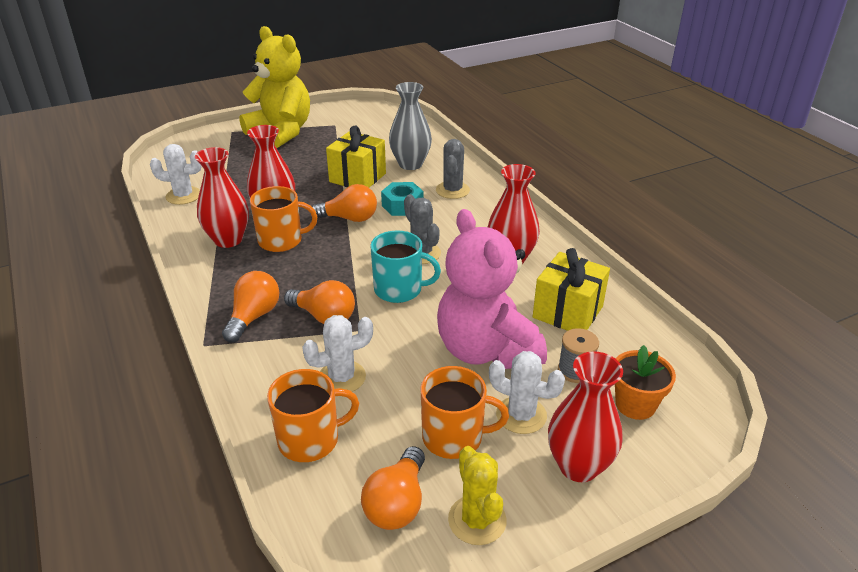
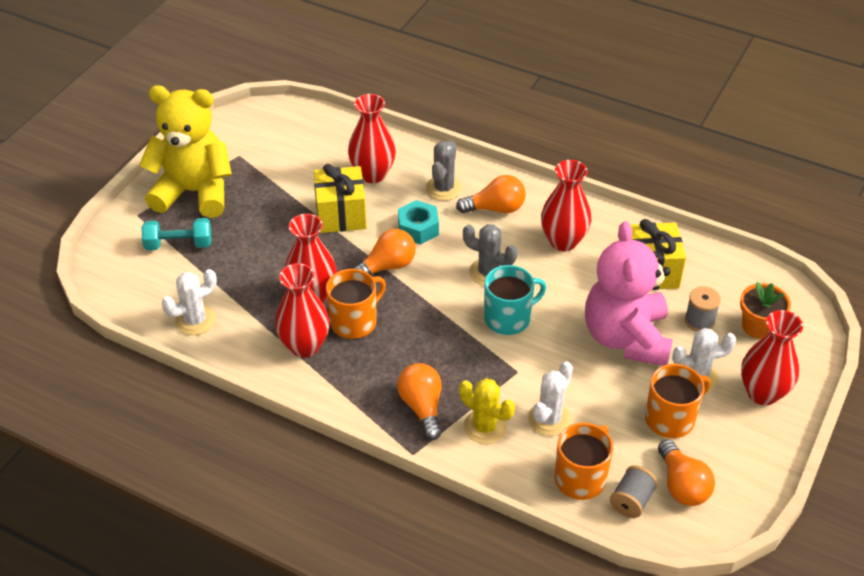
camera: 35 degrees left, 10 degrees up
orange light bulb [284,280,355,324] -> orange light bulb moved to [456,175,526,213]
grey vase [389,82,432,170] -> red vase [348,94,396,183]
grey cactus [436,139,470,199] -> grey cactus turned 45 degrees clockwise [426,140,462,201]
pink teddy bear [437,209,547,369] -> pink teddy bear turned 60 degrees clockwise [585,221,673,366]
yellow cactus [448,446,507,545] -> yellow cactus moved to [459,378,515,444]
none -> turquoise dumbbell [142,218,211,251]
none -> grey spool [610,465,658,518]

